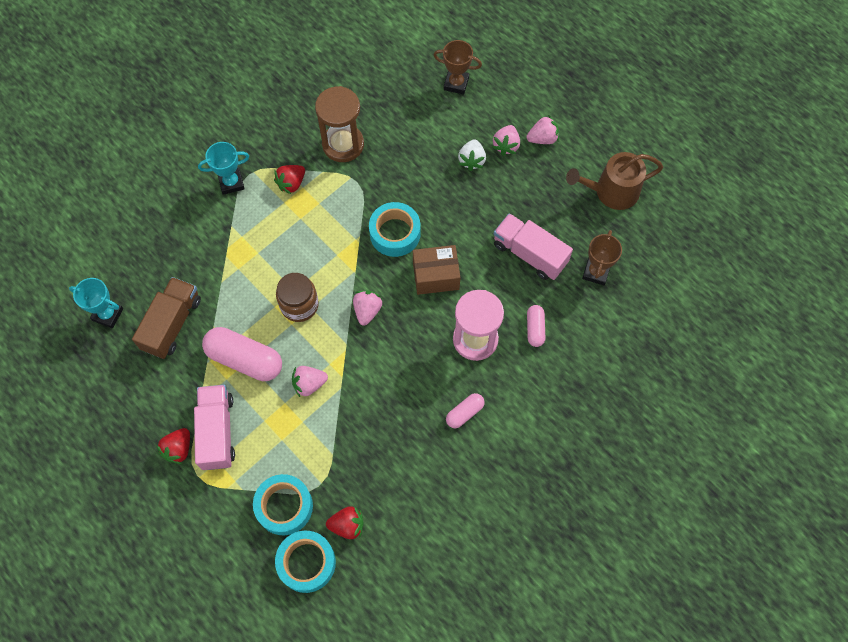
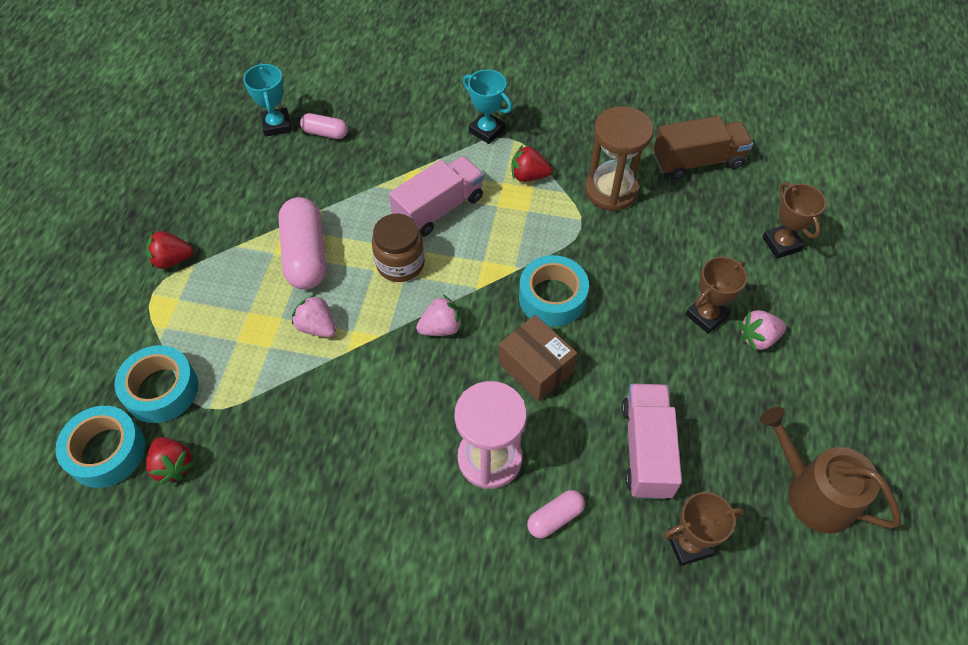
camera: 55 degrees right, 10 degrees down
brown truck [132,277,201,359] -> brown truck moved to [653,116,753,180]
pink truck [194,385,235,470] -> pink truck moved to [389,156,484,237]
pink capsule [446,393,484,428] -> pink capsule moved to [300,113,348,139]
white strawberry [458,139,486,171] -> brown trophy [685,257,747,334]
pink strawberry [526,115,559,144] -> none

